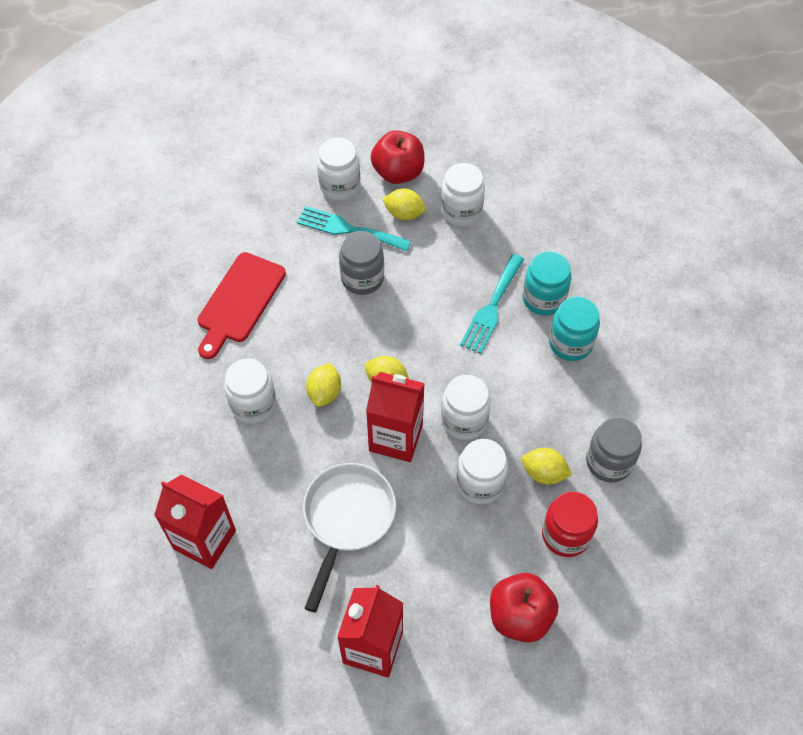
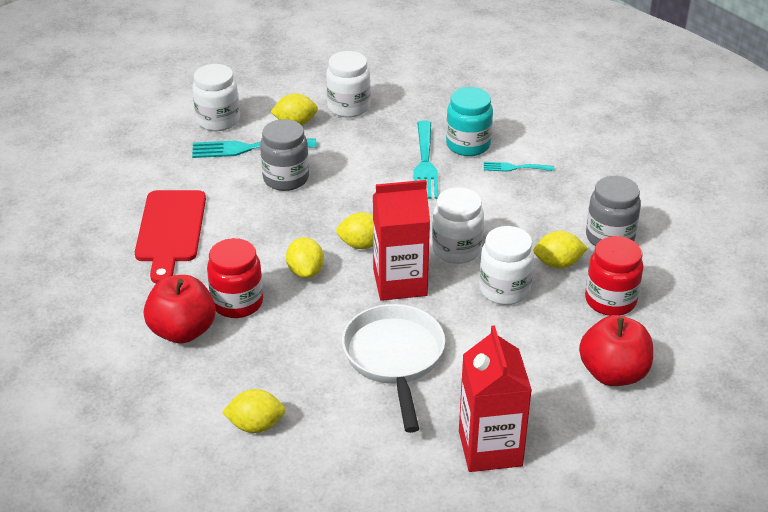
camera: 25 degrees left, 20 degrees down
red carton [154,474,236,569] -> yellow lemon [222,389,285,433]
white jar [224,358,276,423] -> red jar [207,238,263,318]
red apple [371,130,424,184] -> red apple moved to [144,275,216,343]
turquoise jar [549,297,600,361] -> turquoise fork [484,162,554,172]

